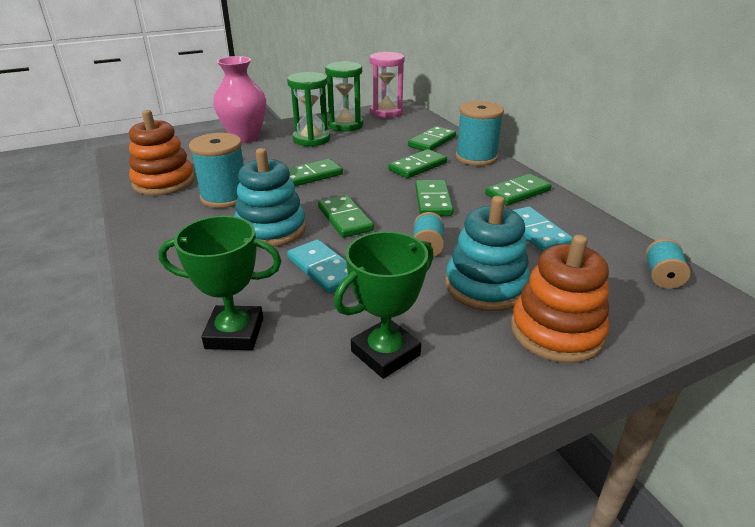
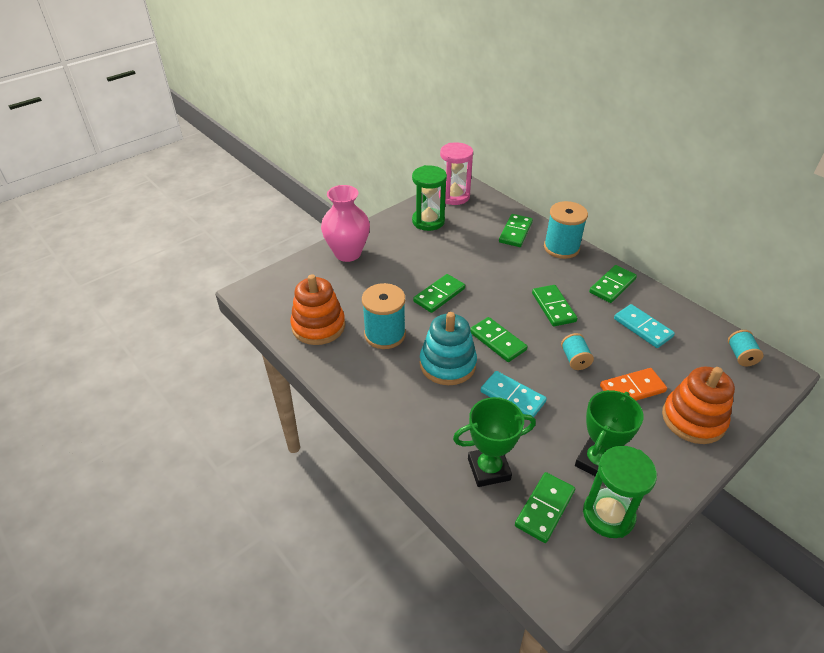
camera: 15 degrees left, 10 degrees up
green hourglass [287,72,330,147] -> green hourglass moved to [583,446,657,538]
green domino [388,149,447,178] -> green domino moved to [515,472,575,543]
turquoise stacking toy [445,196,530,311] -> orange domino [600,368,667,401]

